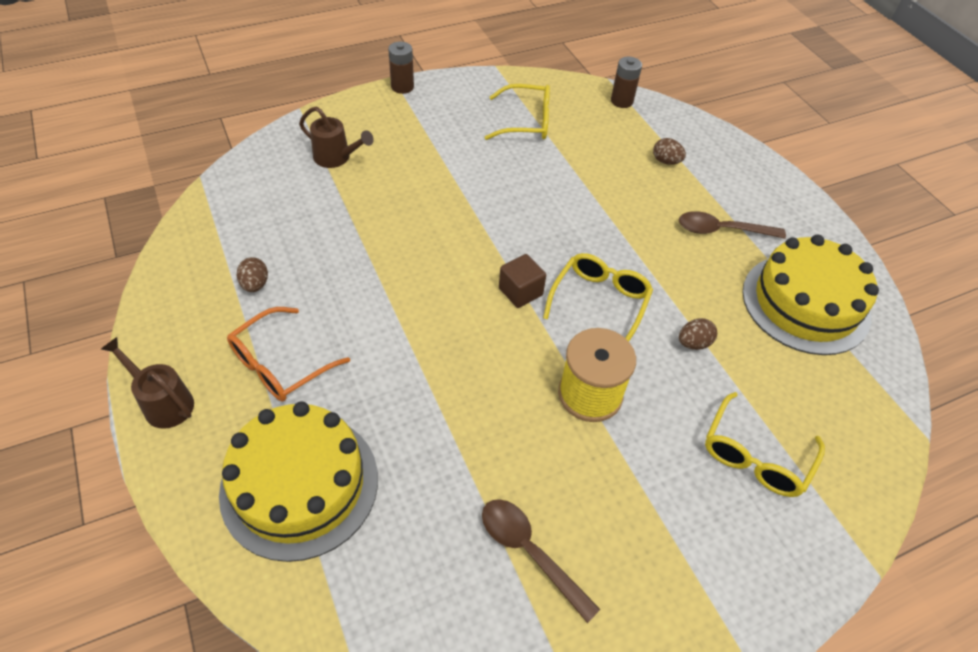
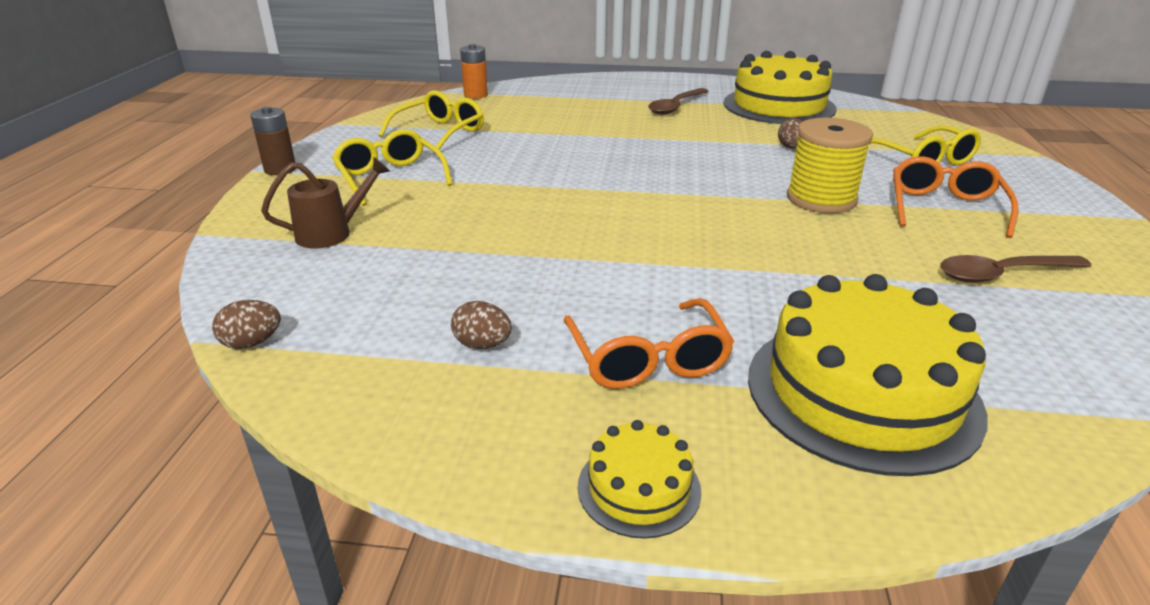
camera: 55 degrees left, 20 degrees down
brown watering can [101,337,194,429] -> yellow cake [578,420,701,538]
brown cube [499,254,546,308] -> none
yellow glasses [543,253,653,341] -> yellow glasses moved to [332,129,453,206]
brown battery [611,57,642,108] -> orange battery [460,44,488,99]
brown egg [653,138,686,165] -> brown egg moved to [212,300,281,349]
none -> orange glasses [893,156,1018,238]

